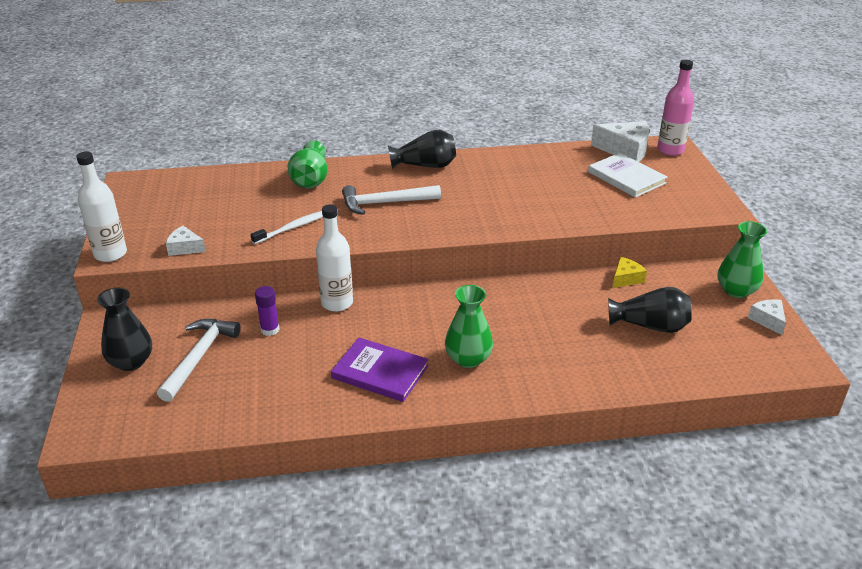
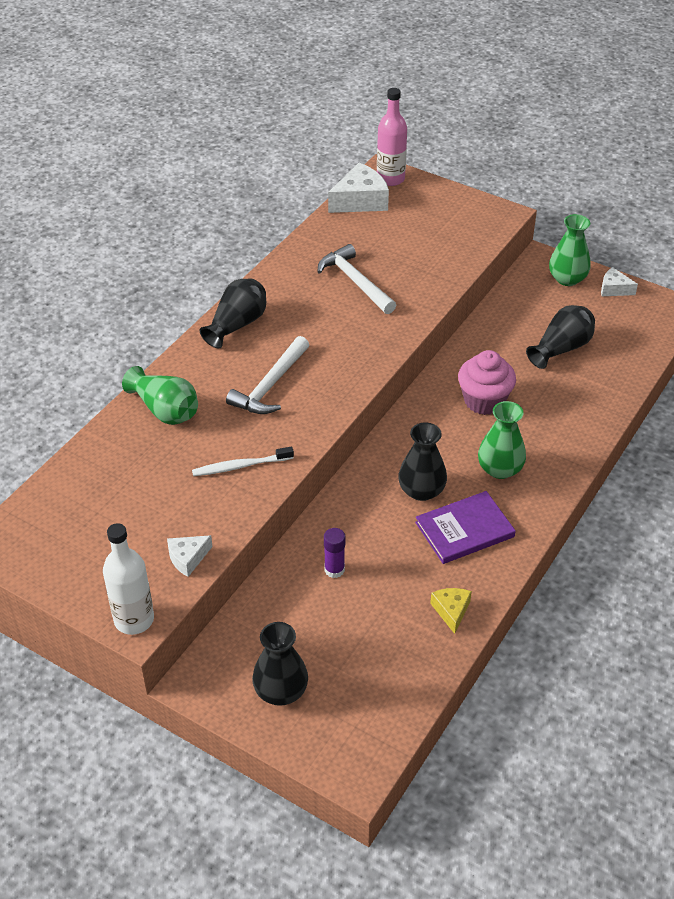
camera: 50 degrees left, 10 degrees up
white hammer [157,319,241,402] -> white hammer moved to [317,244,396,314]
white toothbrush [251,211,323,244] -> white toothbrush turned 105 degrees counterclockwise [192,447,294,476]
white bottle [316,204,353,312] -> none
white book [588,153,668,198] -> none
yellow cheese [613,257,647,288] -> yellow cheese moved to [430,588,472,634]
none -> black vase [398,422,447,501]
none -> pink cupcake [458,350,516,415]

